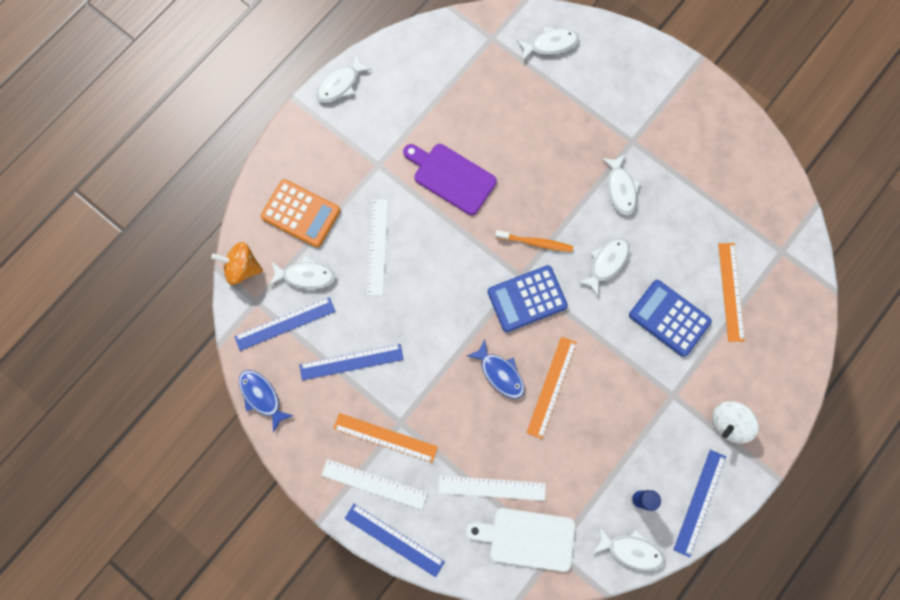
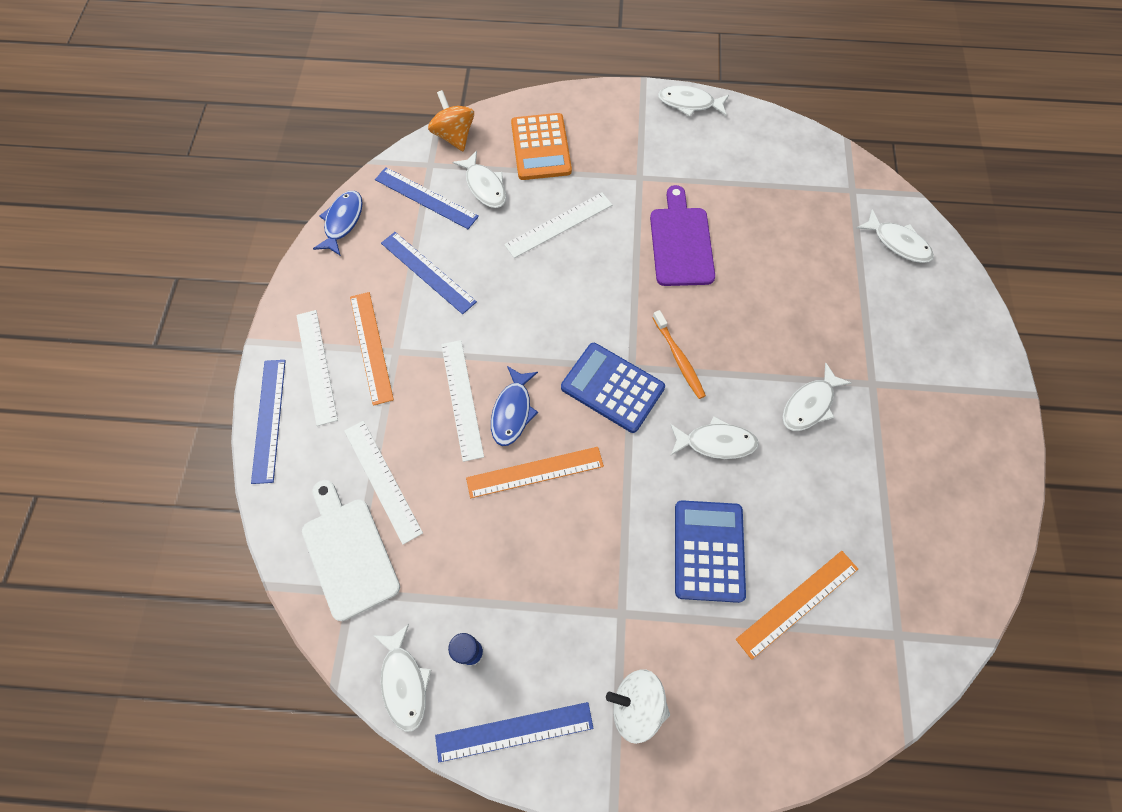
camera: 55 degrees right, 10 degrees down
none -> white ruler [441,340,484,462]

